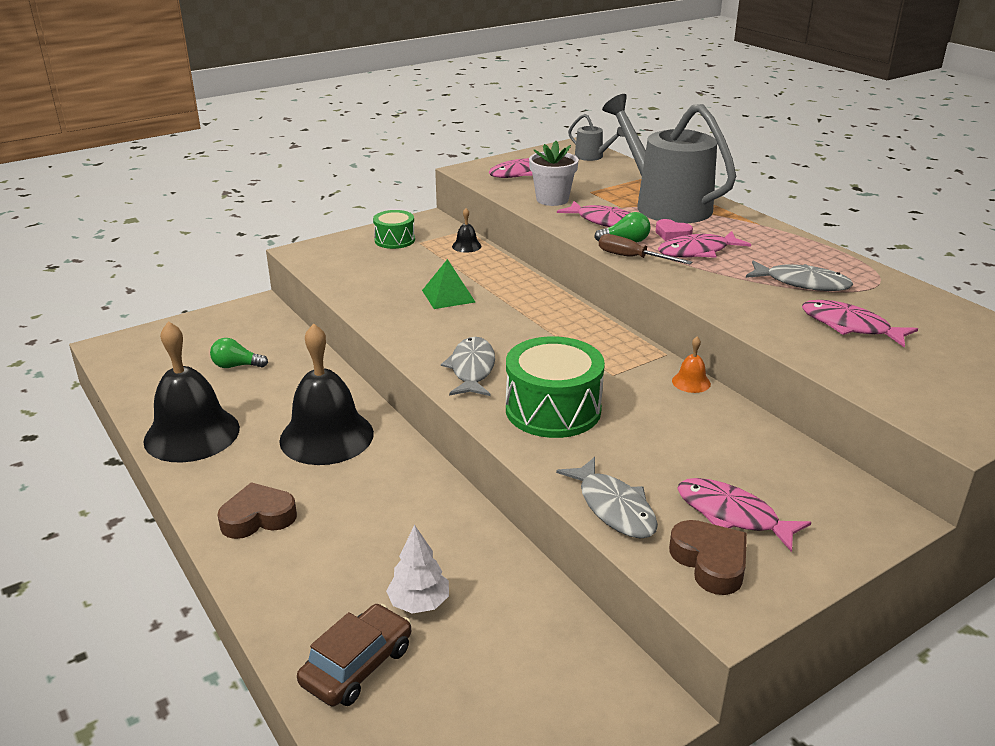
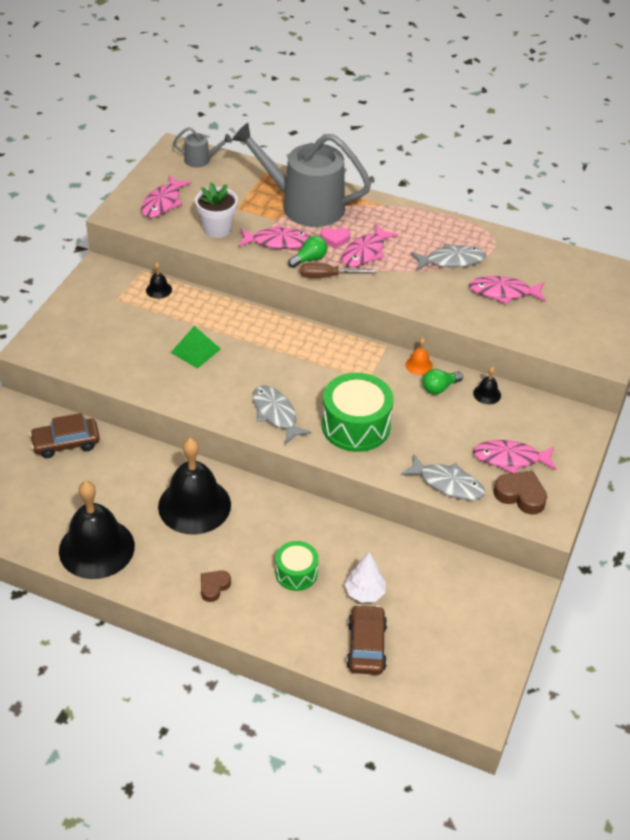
camera: 35 degrees left, 15 degrees up
green light bulb [210,338,268,368] -> green light bulb moved to [423,369,463,394]
brown heart [218,482,297,539] -> brown heart [201,570,231,602], size x0.65
green drum [373,210,415,249] -> green drum moved to [275,541,319,591]
none -> brown car [29,413,100,458]
none -> black bell [473,367,501,404]

